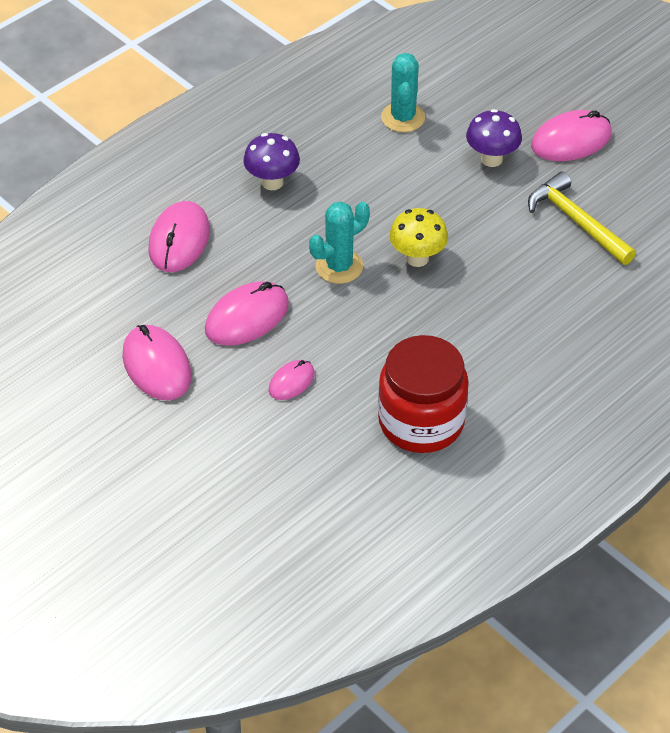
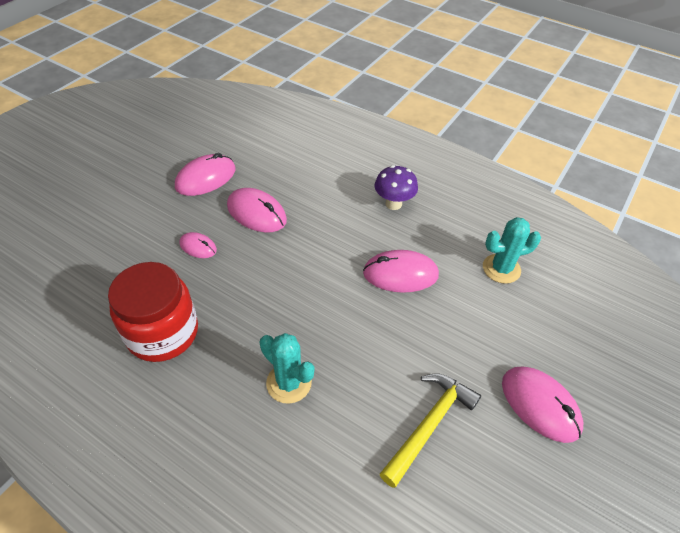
camera: 75 degrees right, 0 degrees up
pink mouse [148,201,210,272] -> pink mouse moved to [363,250,439,293]
turquoise cactus [309,202,370,284] -> turquoise cactus moved to [259,333,314,404]
yellow mushroom [389,208,448,267] -> none
purple mushroom [466,109,522,167] -> none

